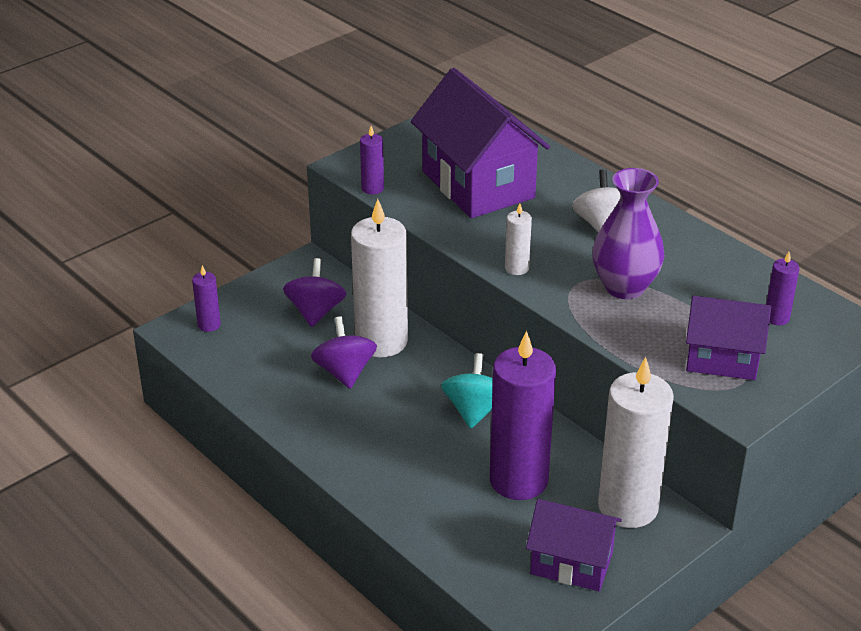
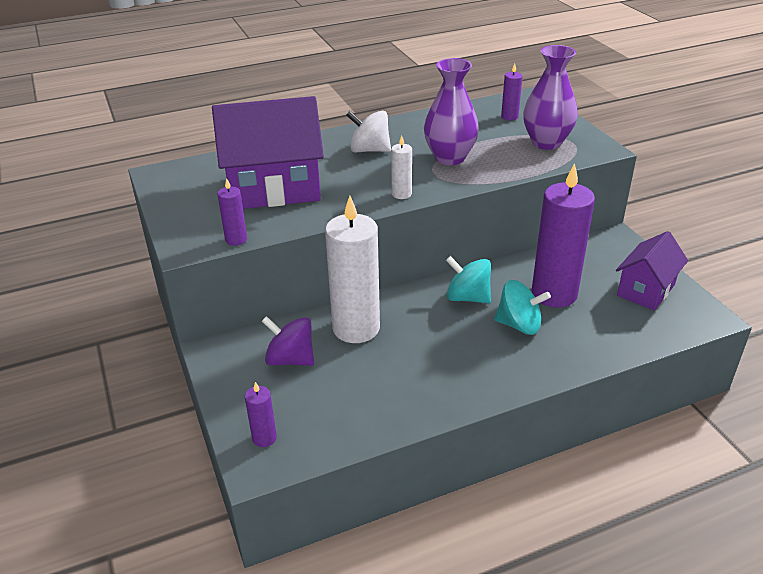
camera: 70 degrees left, 0 degrees up
purple spinning top [311,316,377,389] -> none
white candle [598,357,674,528] -> none
purple house [686,296,771,380] -> purple vase [523,45,578,150]
none -> turquoise spinning top [494,280,551,335]

